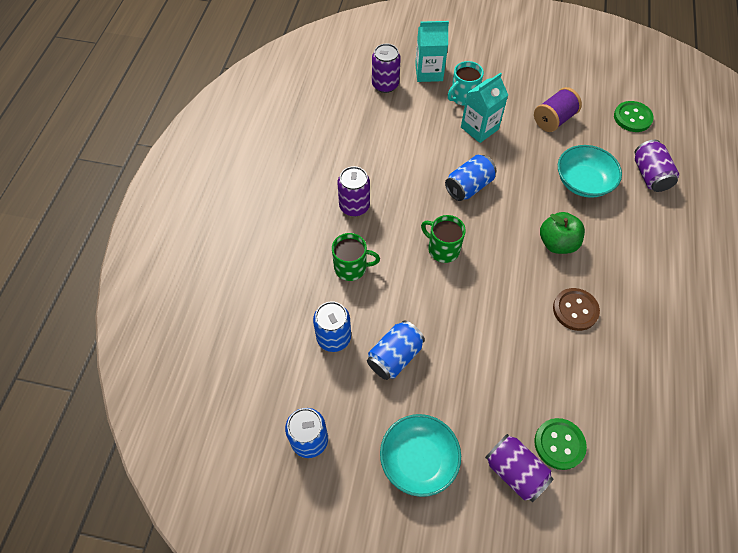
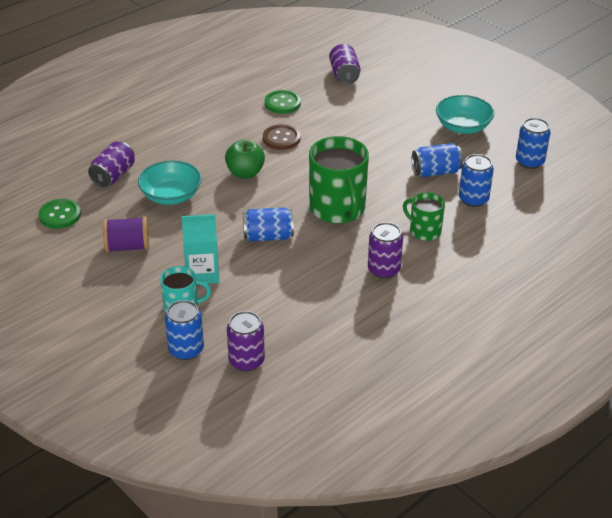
camera: 145 degrees left, 20 degrees down
turquoise carton [415,21,449,82] -> blue can [165,300,204,360]
green mug [421,215,466,263] -> green mug [309,136,369,223], size x1.83
purple can [485,434,553,502] -> purple can moved to [329,44,361,84]
green button [534,418,587,470] -> green button moved to [265,90,301,114]

